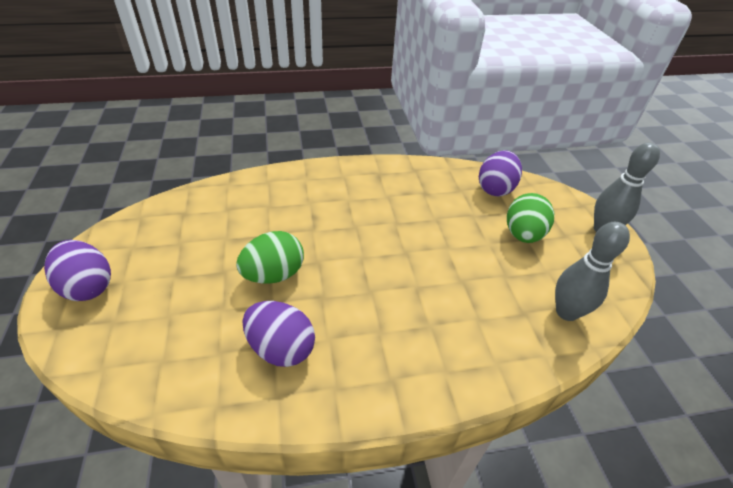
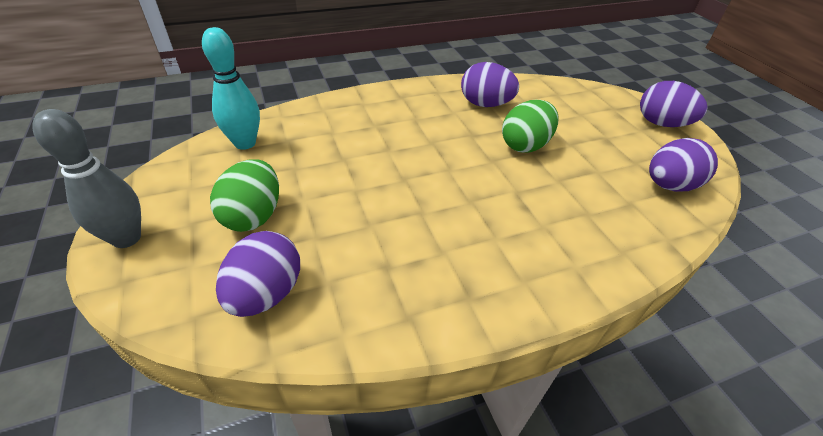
camera: 170 degrees right, 0 degrees up
grey bowling pin [555,222,630,321] -> turquoise bowling pin [202,27,260,150]
none -> purple egg [649,138,718,192]

